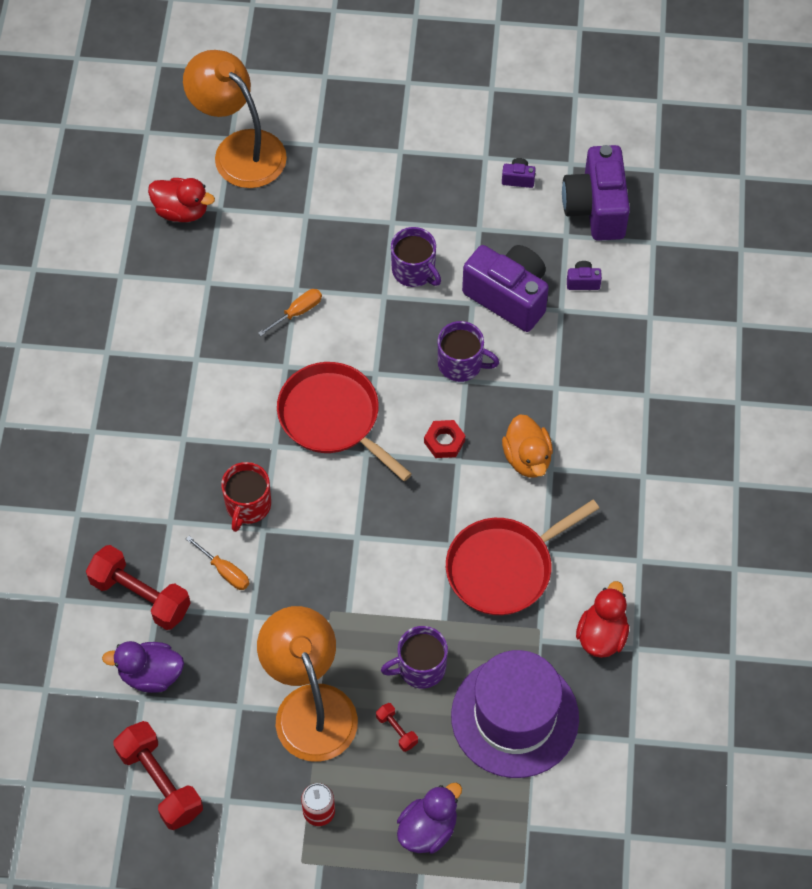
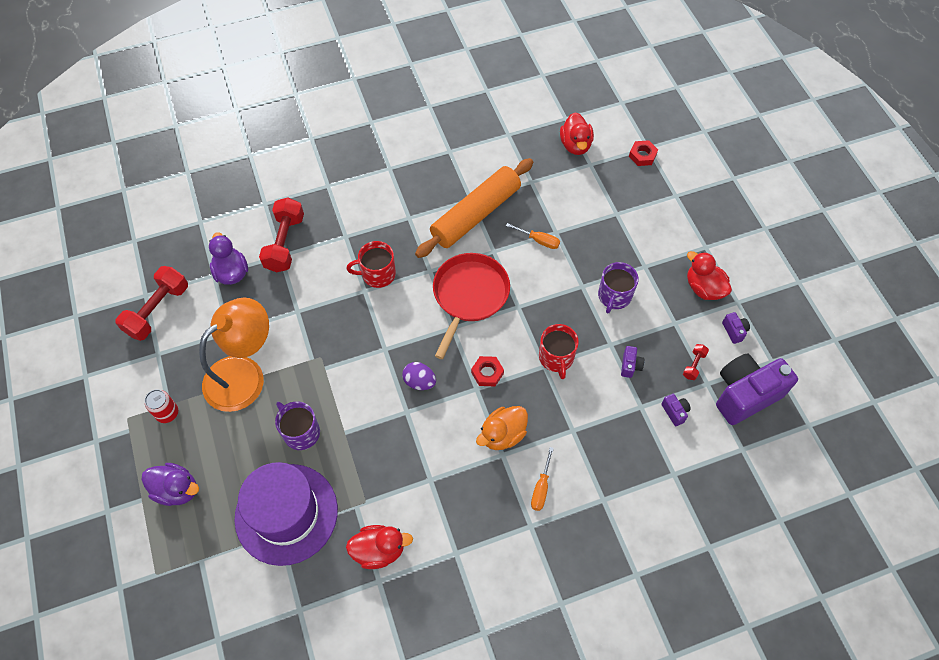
camera: 65 degrees right, 0 degrees up
orange lamp [183,50,287,188] -> red nut [629,140,658,166]
orange screwdriver [186,536,250,590] -> orange screwdriver moved to [531,447,554,511]
red dumbbell [376,703,418,752] -> red dumbbell moved to [683,344,709,380]
purple mug [438,321,499,382] -> red mug [539,324,579,379]
red pan [446,500,599,615] -> none
purple camera [462,245,549,332] -> purple camera [621,346,644,378], size x0.40
none -> purple egg [402,362,436,390]
none -> orange rolling pin [415,158,533,258]
none -> red duck [687,251,732,300]

